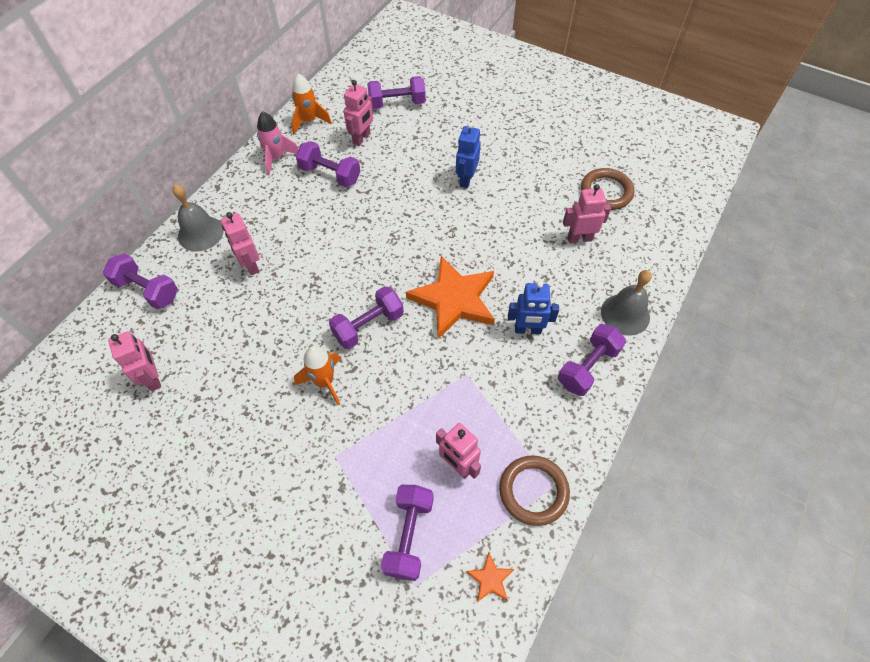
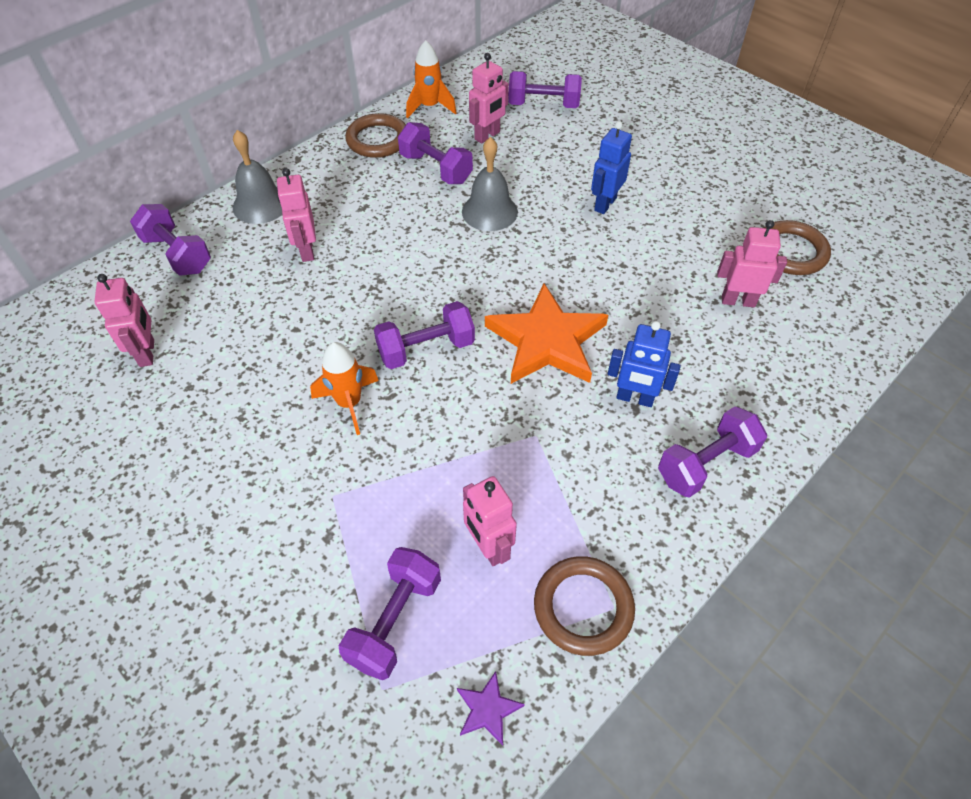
camera: 15 degrees right, 5 degrees down
pink rocket [257,111,298,176] -> brown ring [345,113,406,158]
orange star [466,552,514,602] -> purple star [457,671,525,746]
grey bell [601,270,652,336] -> grey bell moved to [462,137,518,231]

